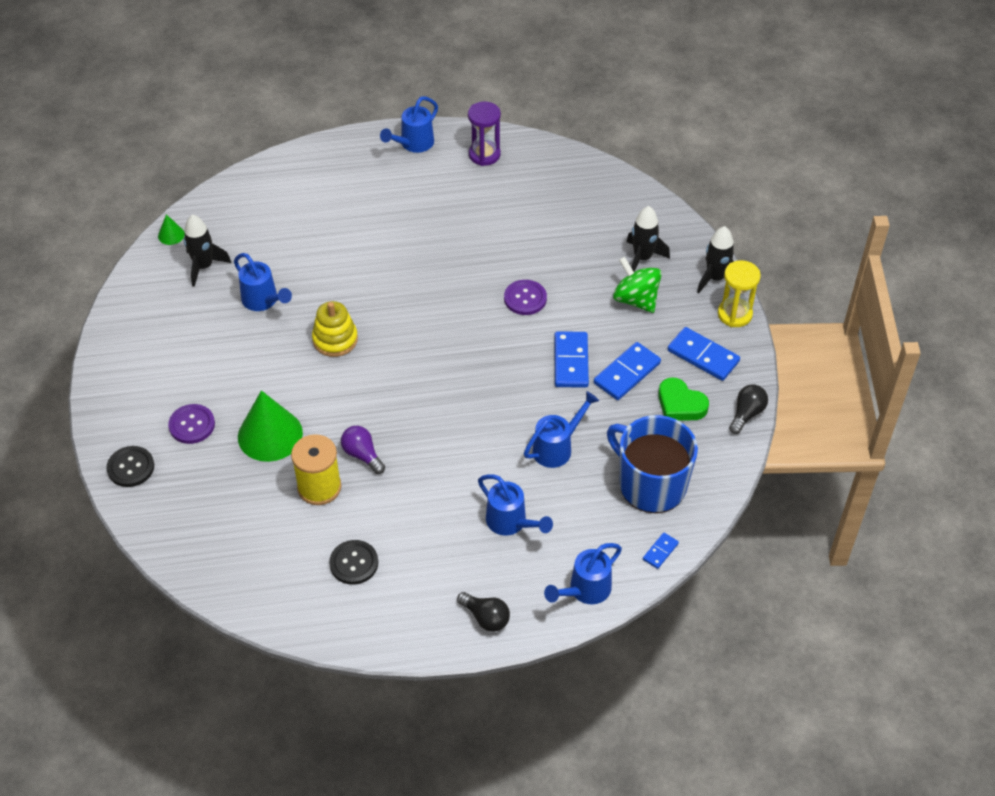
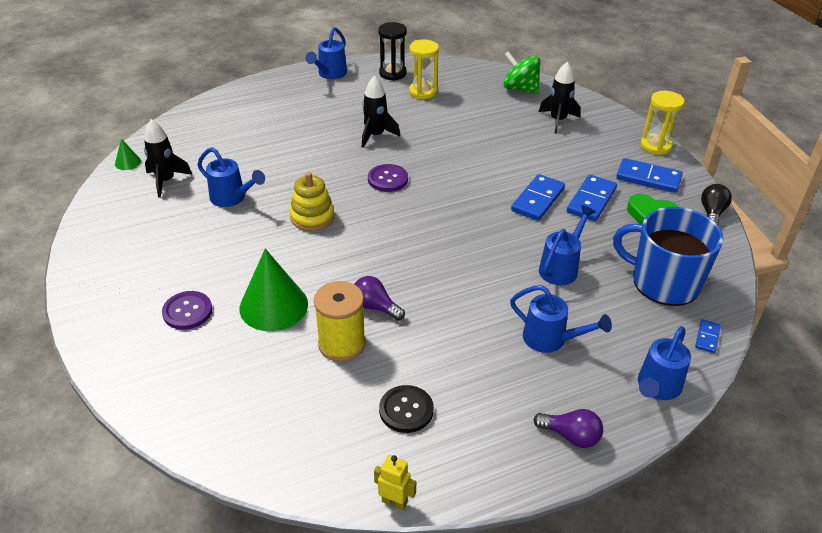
camera: 15 degrees left, 10 degrees down
black button [106,446,154,487] -> none
black light bulb [457,592,510,632] -> purple light bulb [533,409,603,448]
purple hourglass [468,102,501,166] -> black hourglass [378,22,407,81]
purple button [504,280,547,315] -> purple button moved to [368,164,408,192]
blue domino [554,331,589,388] -> blue domino turned 45 degrees clockwise [511,174,565,221]
green spinning top [613,257,662,313] -> green spinning top moved to [503,52,540,94]
black rocket [697,226,734,294] -> black rocket moved to [362,76,400,148]
none -> yellow robot [374,455,416,511]
none -> yellow hourglass [409,39,439,99]

